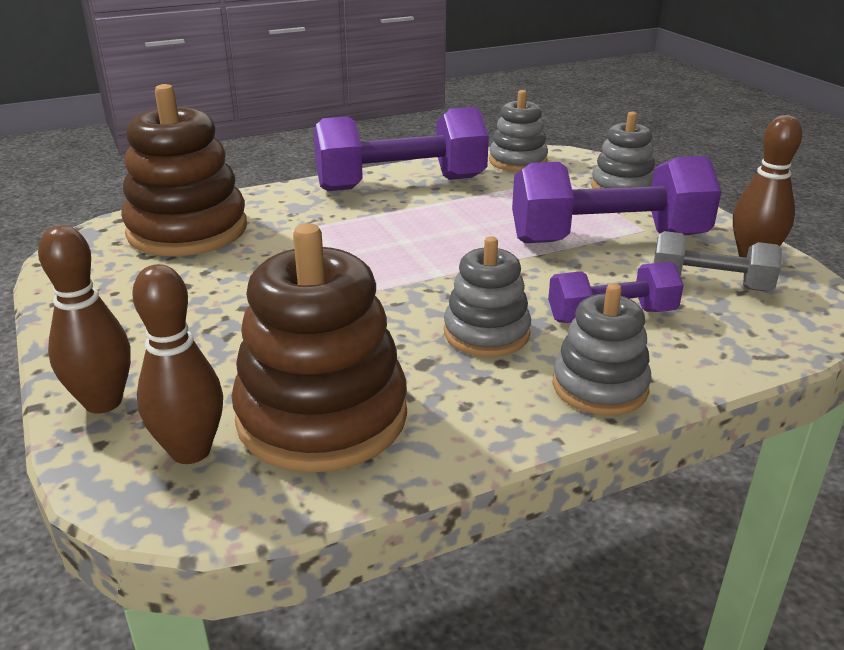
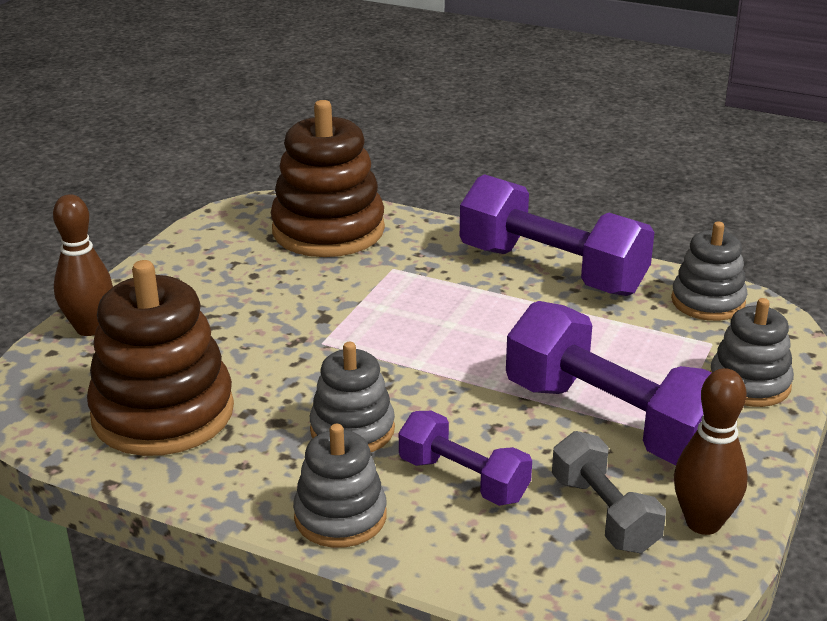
camera: 50 degrees right, 0 degrees up
brown bowling pin [132,264,223,464] -> none

